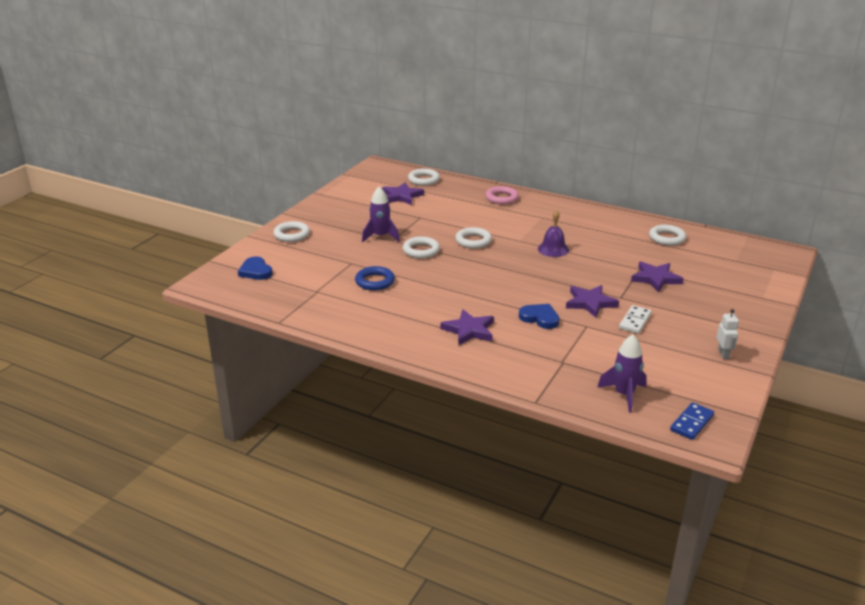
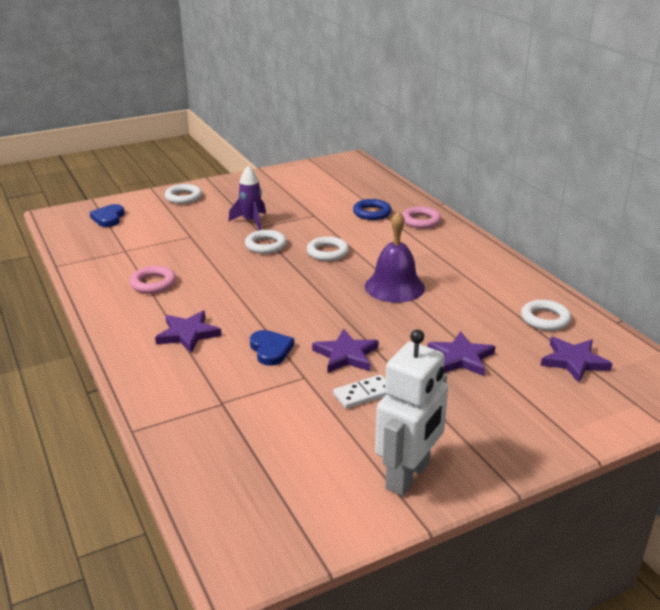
camera: 35 degrees right, 0 degrees up
blue ring [355,266,395,290] -> blue ring moved to [353,199,392,220]
purple star [382,182,424,205] -> purple star moved to [541,337,613,383]
white ring [408,168,440,186] -> none
purple bell [538,210,569,257] -> purple bell [365,211,425,303], size x1.55
purple rocket [598,334,647,413] -> none
blue domino [670,402,714,440] -> none
white robot [717,309,739,359] -> white robot [375,329,448,496], size x2.32
none -> pink ring [130,266,176,294]

